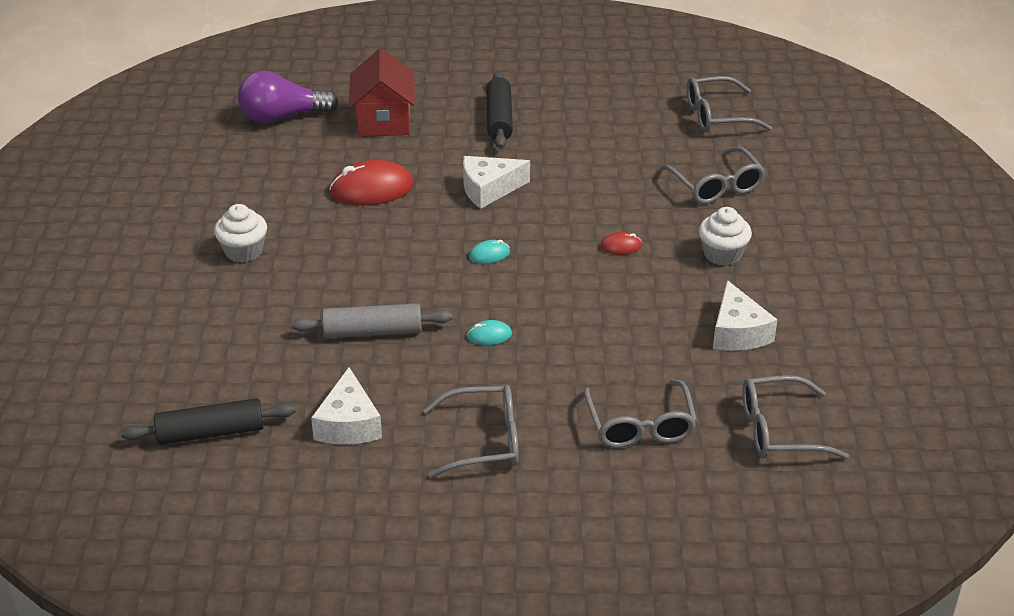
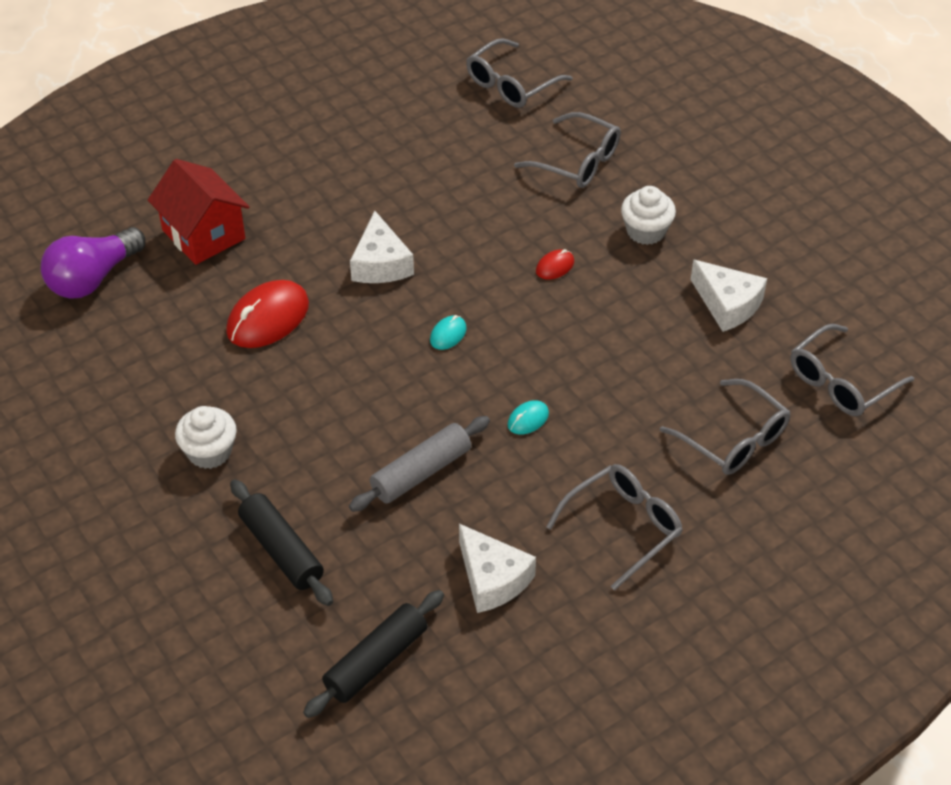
camera: 35 degrees left, 10 degrees up
white cheese [463,156,530,209] -> white cheese turned 45 degrees counterclockwise [350,211,414,283]
black rolling pin [486,71,513,149] -> black rolling pin moved to [230,479,333,606]

